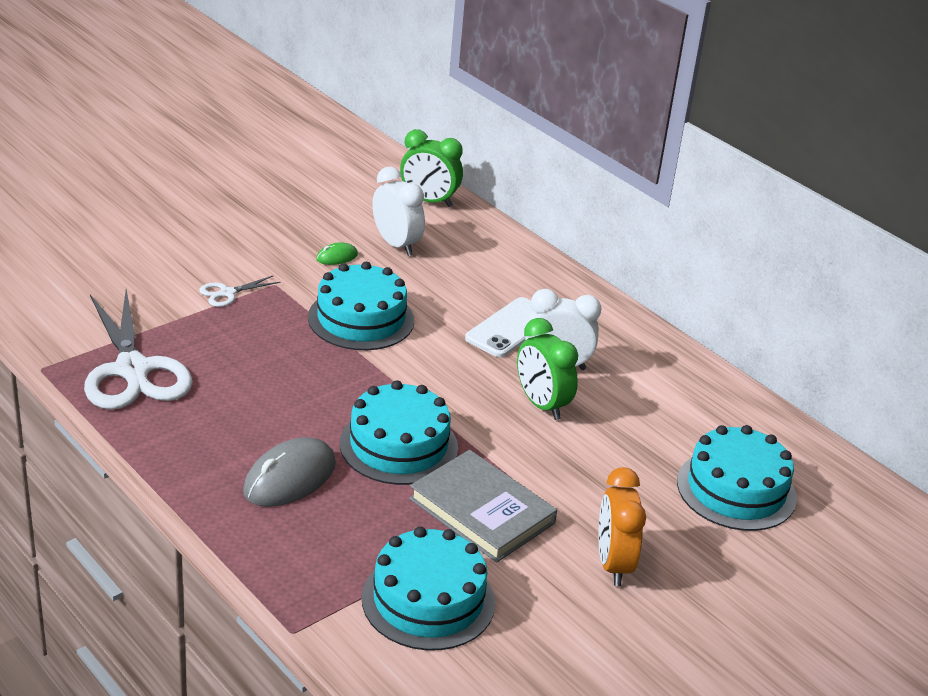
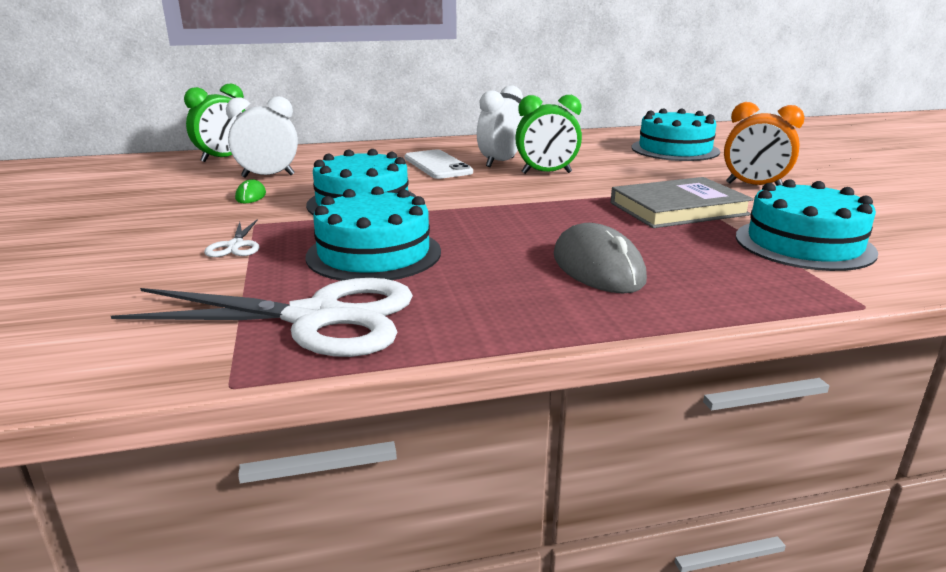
camera: 60 degrees left, 10 degrees down
turquoise cake [340,380,458,485] -> turquoise cake moved to [306,186,441,281]

